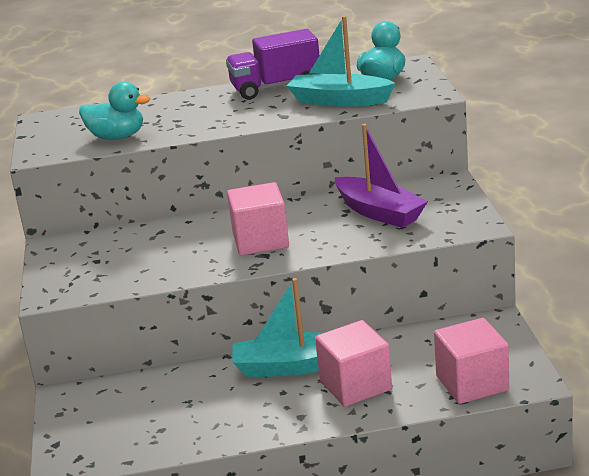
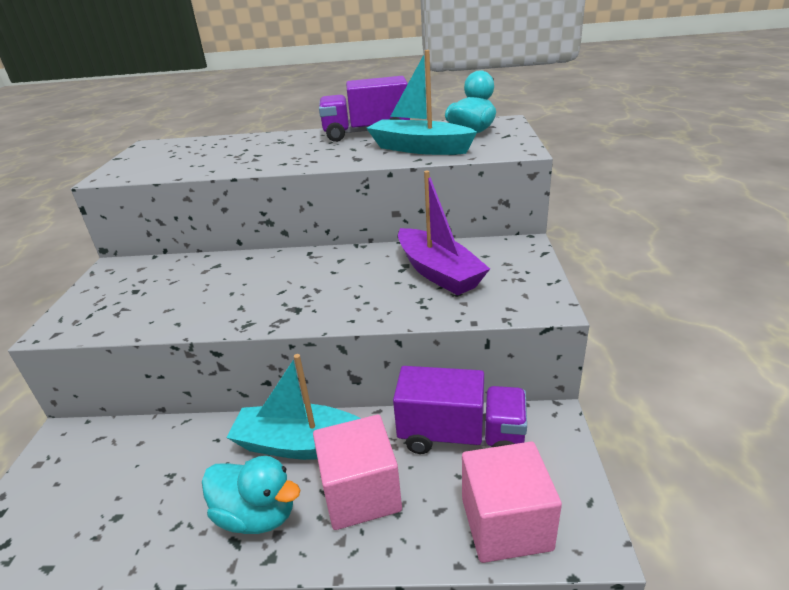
camera: 10 degrees right, 5 degrees up
turquoise duck [79,82,150,140] -> turquoise duck moved to [202,456,300,534]
pink cube [227,182,289,256] -> none
none -> purple truck [393,366,527,454]

